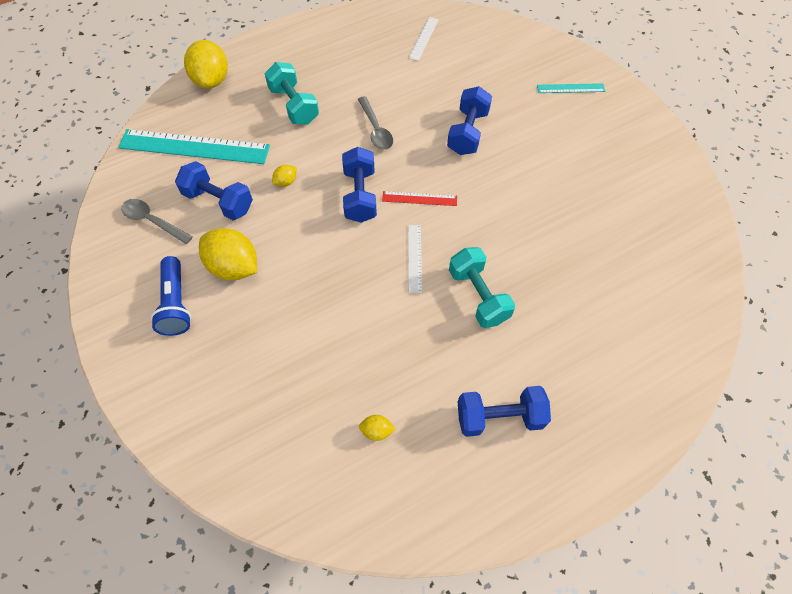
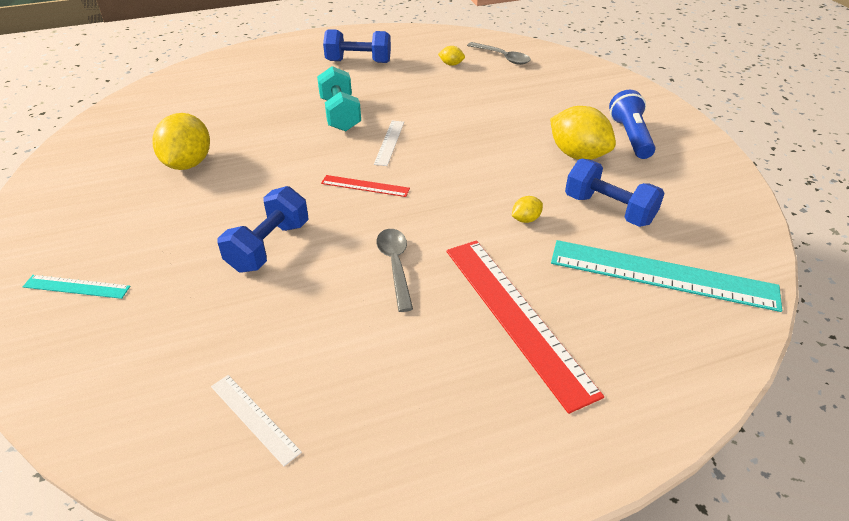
camera: 170 degrees left, 20 degrees down
grey spoon [121,199,193,244] -> grey spoon moved to [467,42,531,65]
yellow lemon [184,40,228,88] -> yellow lemon moved to [153,113,210,170]
turquoise dumbbell [265,62,319,124] -> red ruler [446,240,604,414]
blue dumbbell [342,147,377,223] -> none
white ruler [409,17,439,61] -> white ruler turned 75 degrees counterclockwise [211,375,302,466]

